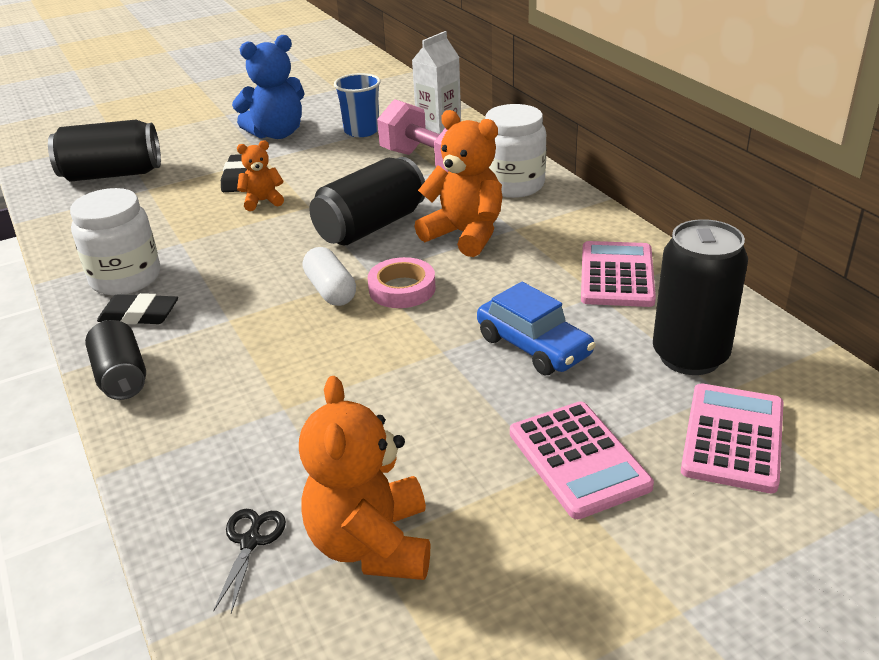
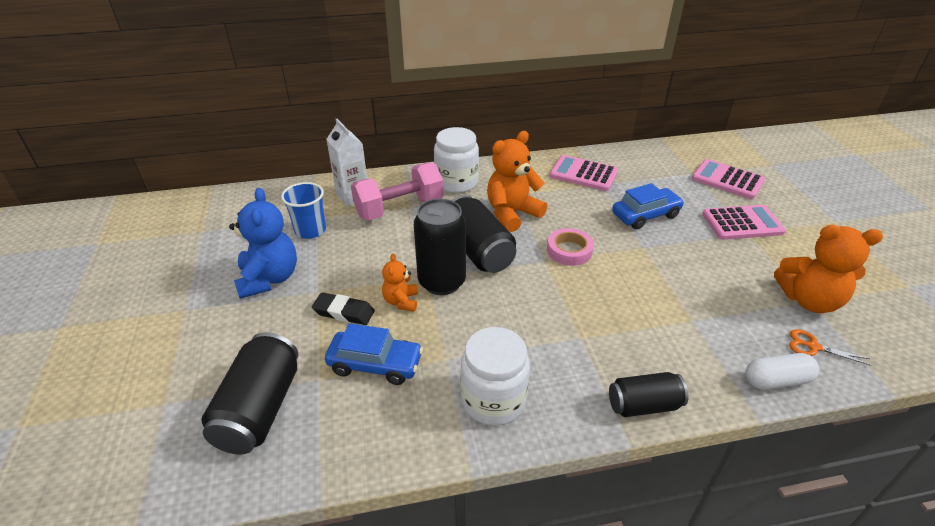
camera: 75 degrees left, 5 degrees up
black eraser [97,293,178,324] -> none
black scissors [213,509,286,613] -> orange scissors [789,329,871,366]
white capsule [303,247,356,306] -> white capsule moved to [746,353,819,390]
black can [653,219,748,375] -> black can moved to [414,199,466,295]
none -> blue car [325,323,423,385]

